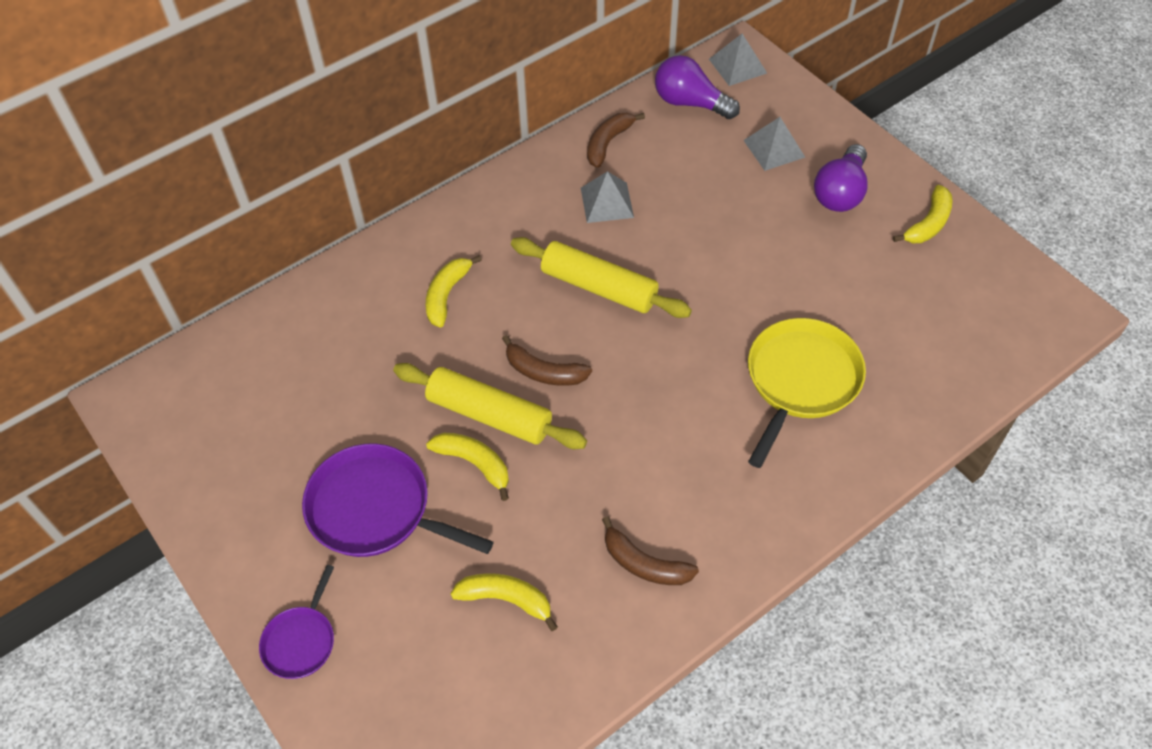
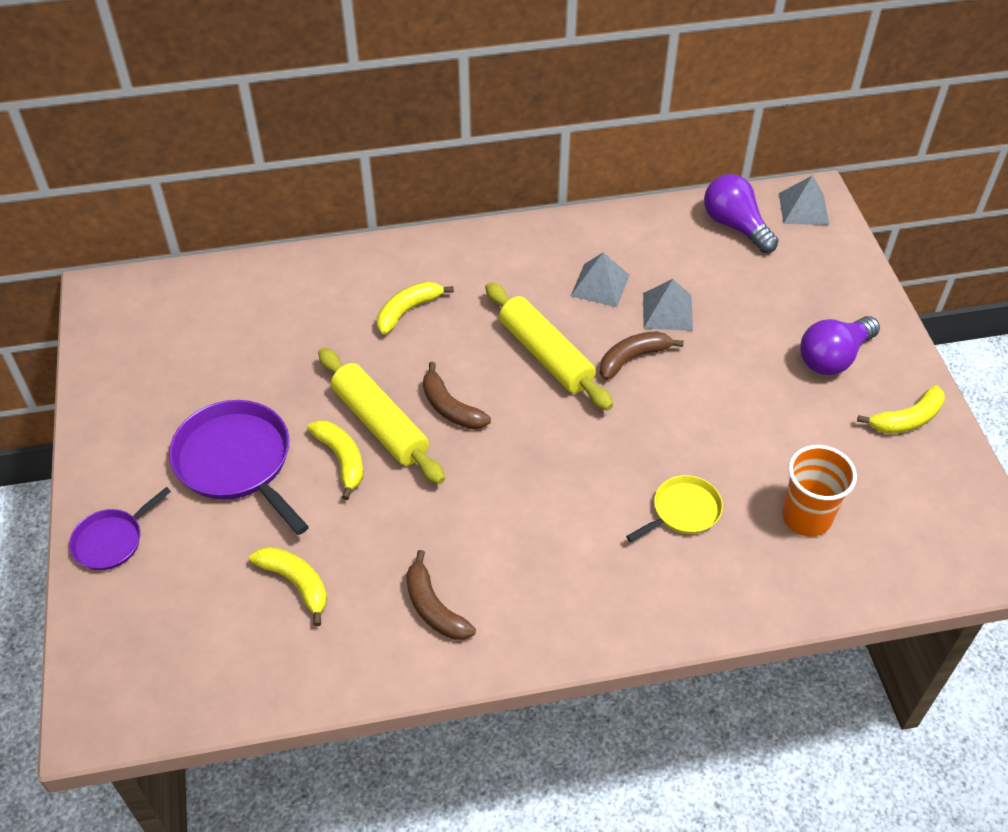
camera: 25 degrees right, 5 degrees down
brown banana [587,113,645,168] -> brown banana moved to [600,331,684,380]
grey pyramid [743,117,805,171] -> grey pyramid moved to [643,279,693,331]
yellow pan [748,318,866,468] -> yellow pan [626,475,723,542], size x0.56
none -> orange cup [782,445,857,536]

